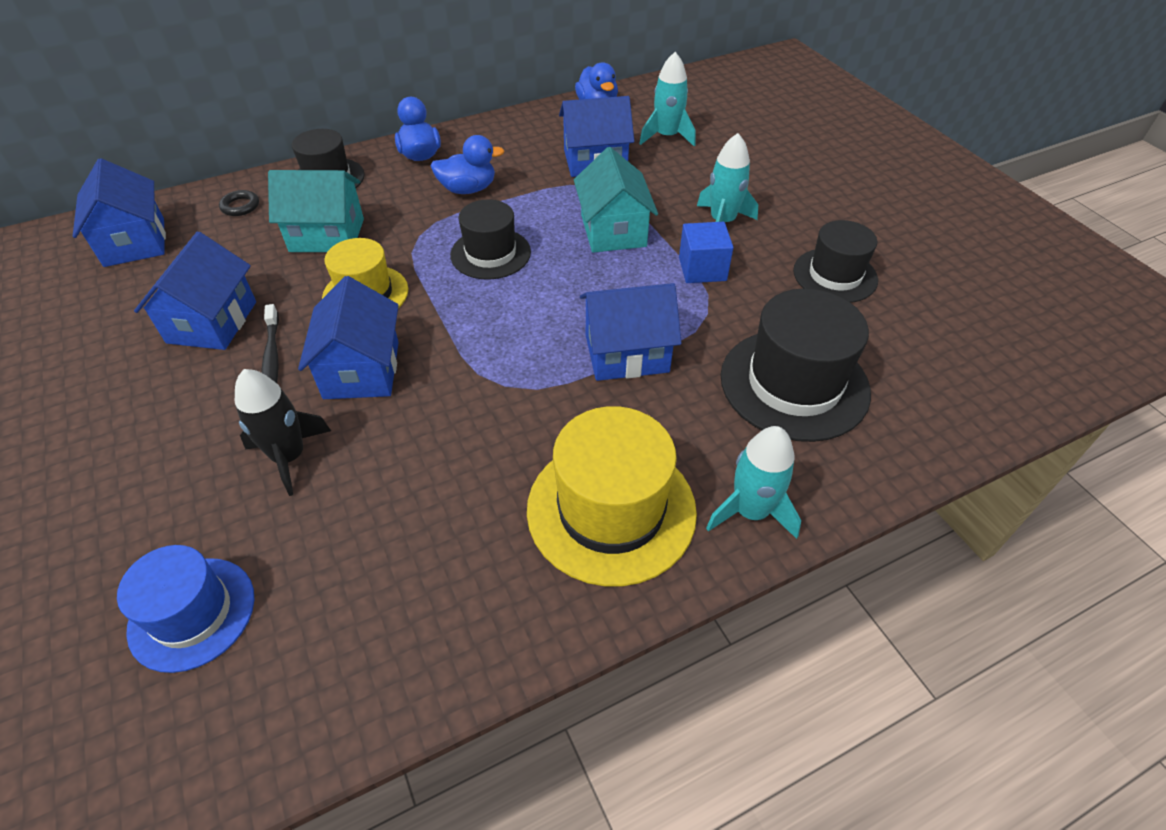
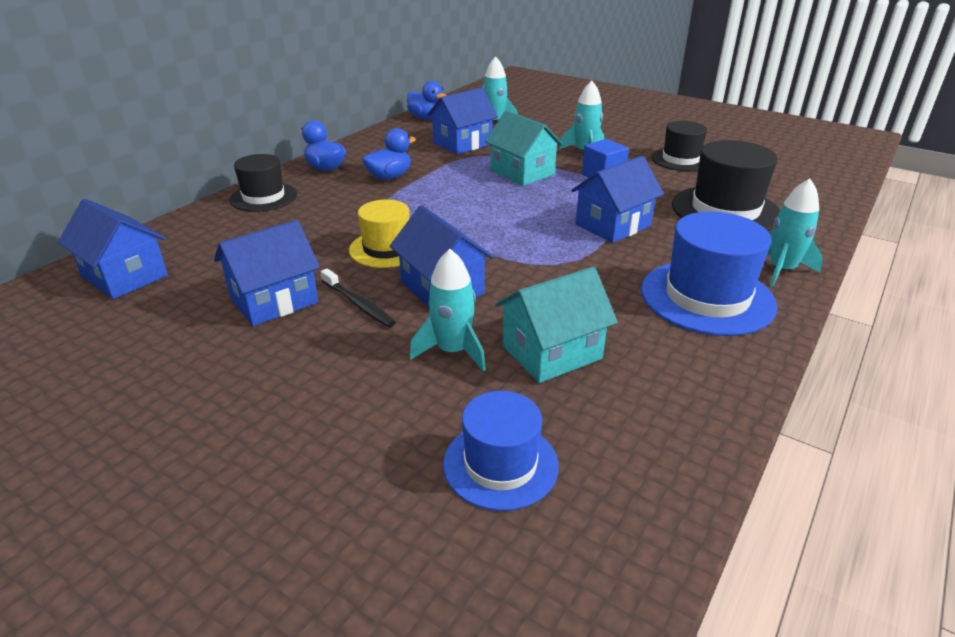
camera: 30 degrees left, 15 degrees down
blue house [134,232,256,350] -> blue house turned 75 degrees clockwise [214,220,320,326]
black ring [219,190,259,216] -> none
black rocket [235,369,331,496] -> turquoise rocket [409,249,486,371]
turquoise house [268,170,364,252] -> turquoise house moved to [495,267,618,383]
black hat [450,199,531,280] -> none
yellow hat [527,406,697,587] -> blue hat [641,212,778,336]

